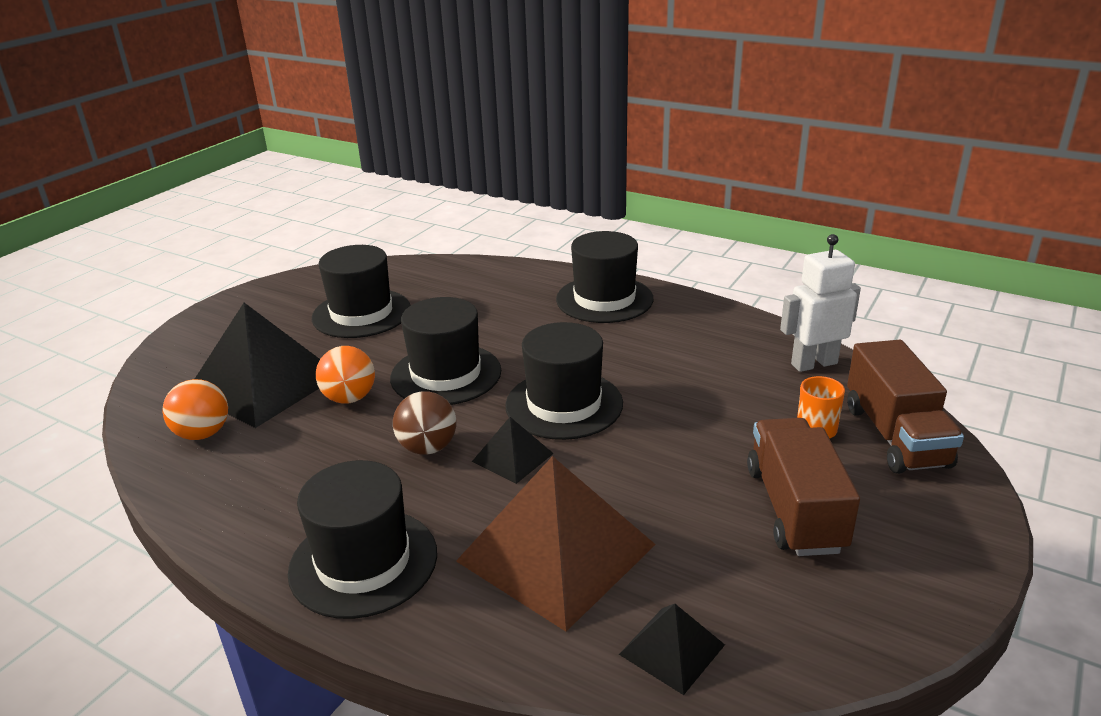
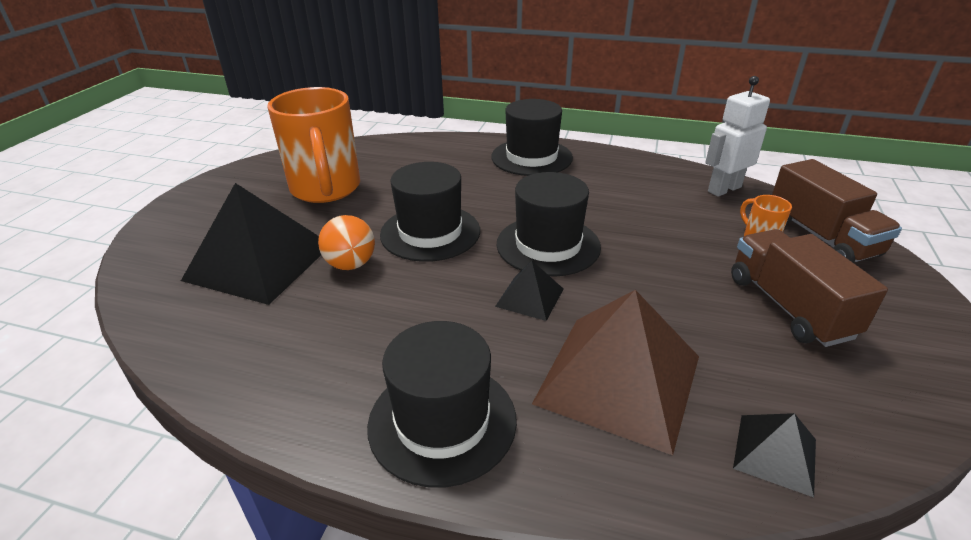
camera: 15 degrees left, 5 degrees up
orange ball [162,379,228,440] -> none
black hat [312,245,411,338] -> orange mug [267,87,360,203]
brown ball [393,391,456,455] -> none

